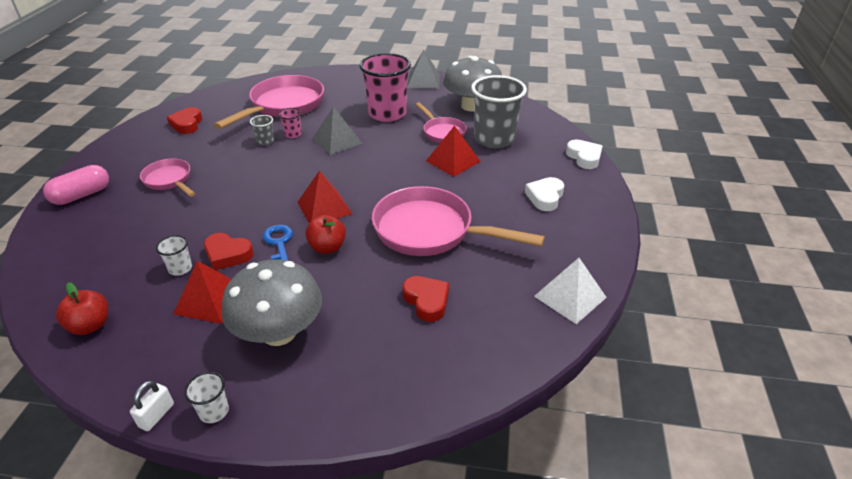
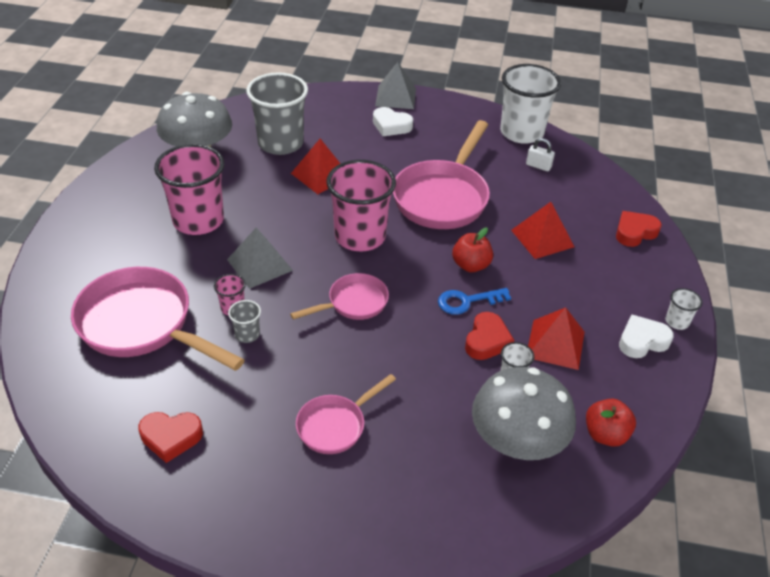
camera: 90 degrees left, 5 degrees up
pink capsule [43,165,109,205] -> none
white padlock [130,381,174,431] -> white padlock moved to [526,138,555,171]
grey mushroom [222,259,322,346] -> grey mushroom moved to [472,367,576,460]
red pyramid [298,170,352,223] -> red pyramid moved to [511,202,574,259]
red heart [403,276,449,322] -> red heart moved to [616,211,662,247]
grey pyramid [407,50,440,89] -> grey pyramid moved to [375,62,416,109]
pink pan [416,102,467,143] -> pink pan moved to [290,273,389,320]
white pyramid [534,258,607,324] -> white cup [500,64,561,144]
white heart [566,139,602,169] -> white heart moved to [619,315,674,358]
none -> pink cup [326,160,396,251]

